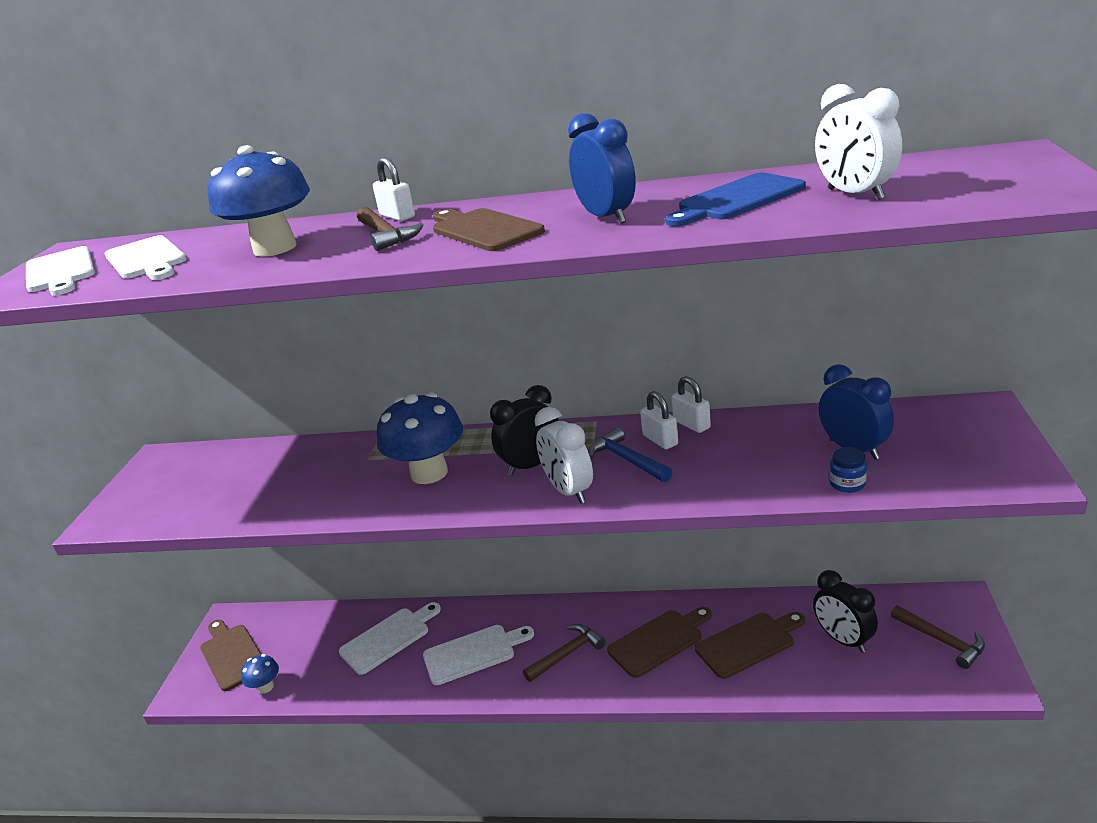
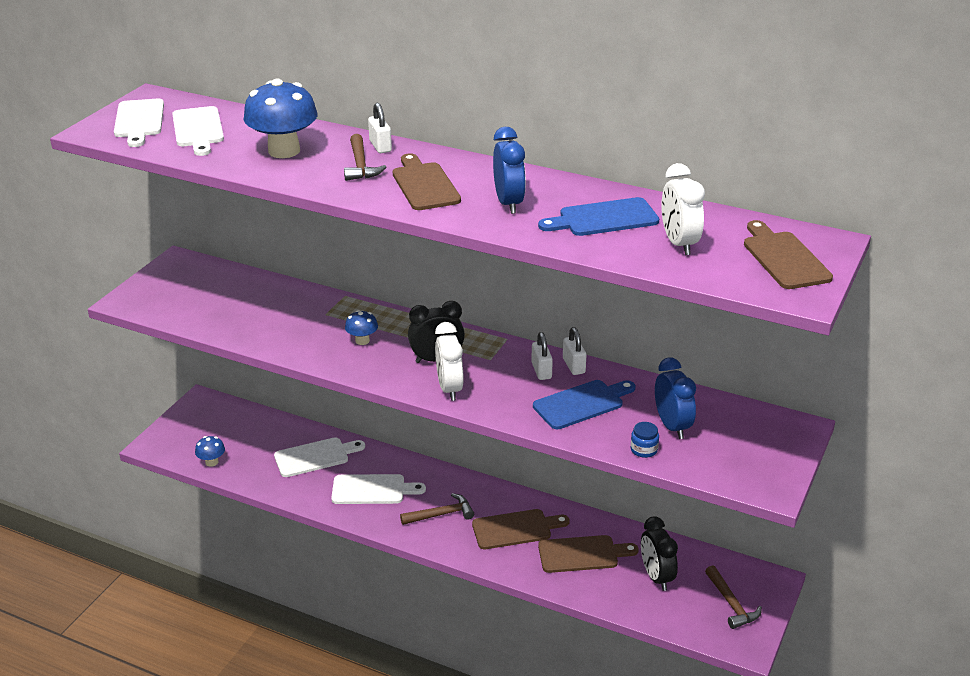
camera: 15 degrees right, 5 degrees up
brown cutting board [200,619,262,691] -> brown cutting board moved to [744,220,833,289]
blue mushroom [377,393,463,484] -> blue mushroom [345,310,378,345], size x0.49
blue hammer [589,427,673,482] -> none
none -> blue cutting board [533,380,635,429]

